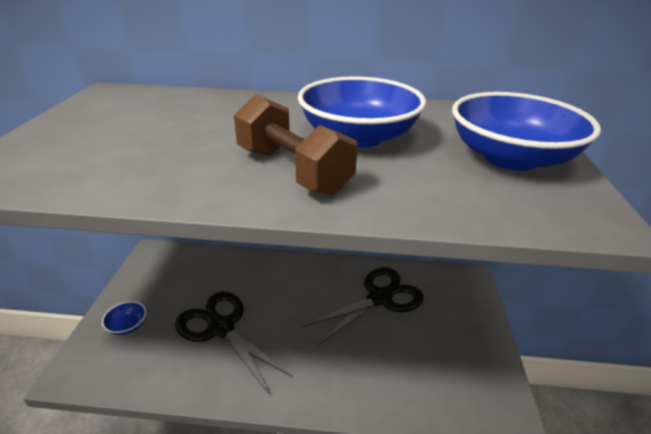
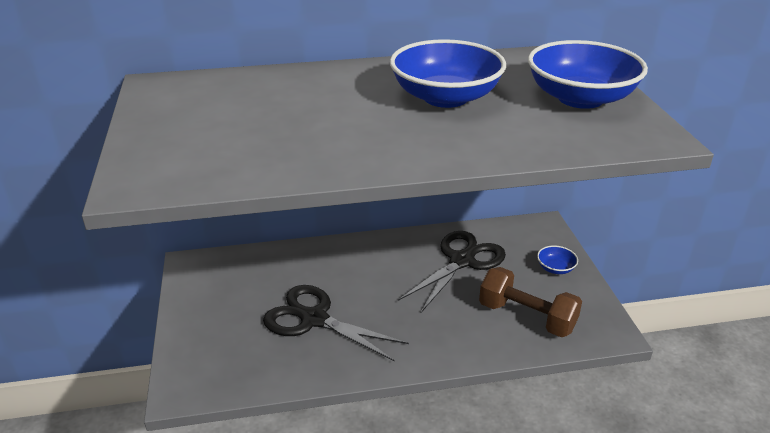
camera: 15 degrees left, 0 degrees up
blue bowl [102,301,146,335] -> blue bowl moved to [537,246,578,274]
brown dumbbell [234,94,357,195] -> brown dumbbell moved to [479,267,582,337]

